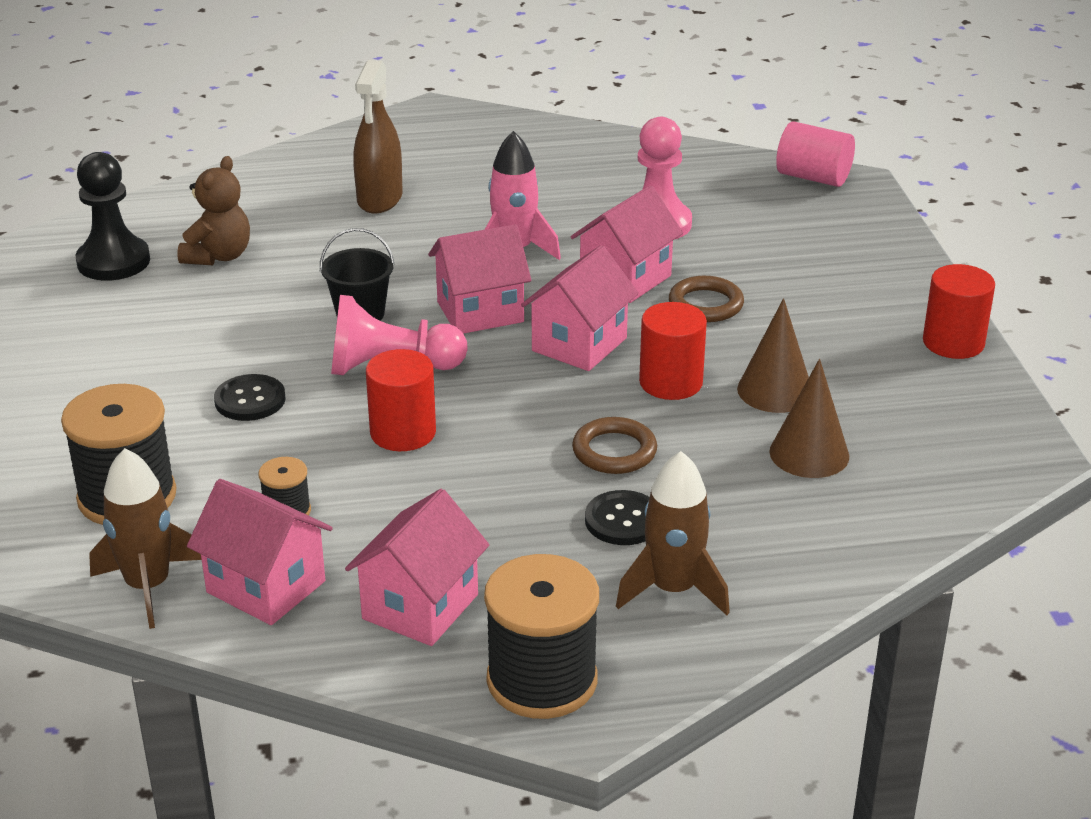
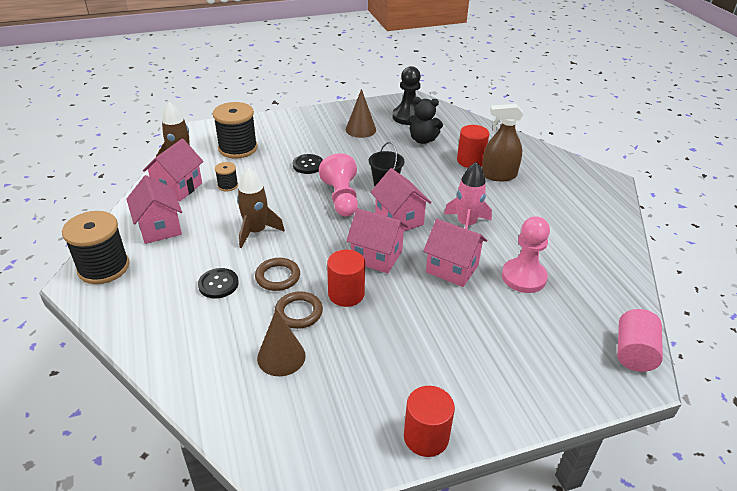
camera: 80 degrees right, 5 degrees up
brown teddy bear [177,156,250,265] -> black teddy bear [407,97,443,144]
pink house [345,489,489,646] -> pink house turned 45 degrees clockwise [126,175,182,244]
red cylinder [366,349,436,451] -> red cylinder moved to [457,125,489,168]
brown rocket [616,451,730,615] -> brown rocket moved to [237,168,285,248]
brown ring [669,276,744,322] -> brown ring moved to [275,291,323,329]
brown cone [737,298,809,413] -> brown cone moved to [346,89,376,138]

